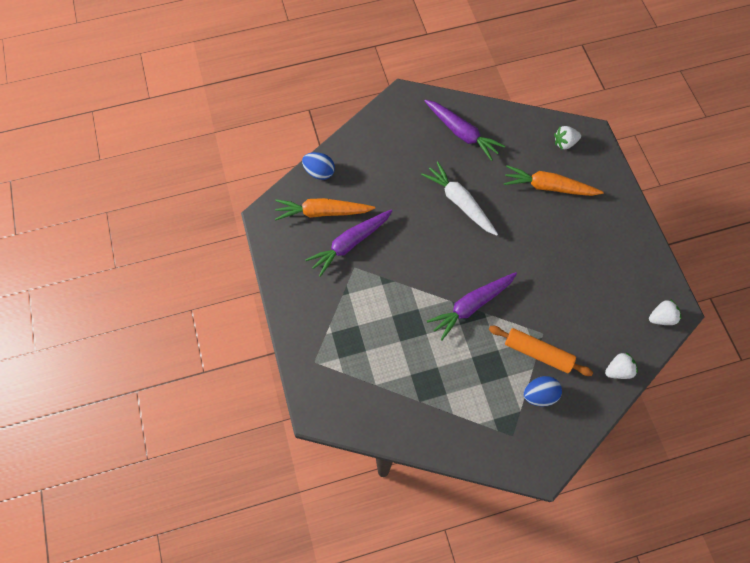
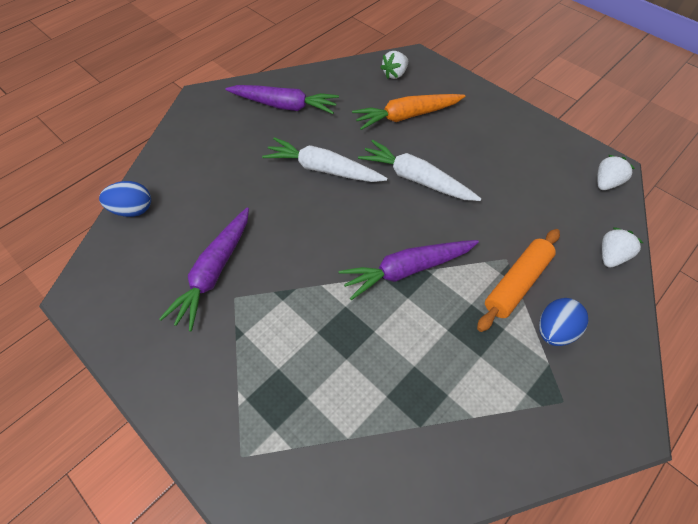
camera: 30 degrees left, 10 degrees down
orange carrot [275,198,375,221] -> none
purple carrot [427,272,517,340] -> purple carrot turned 45 degrees clockwise [339,240,479,300]
orange rolling pin [489,326,593,376] -> orange rolling pin turned 45 degrees counterclockwise [477,229,560,332]
none -> white carrot [358,140,481,201]

